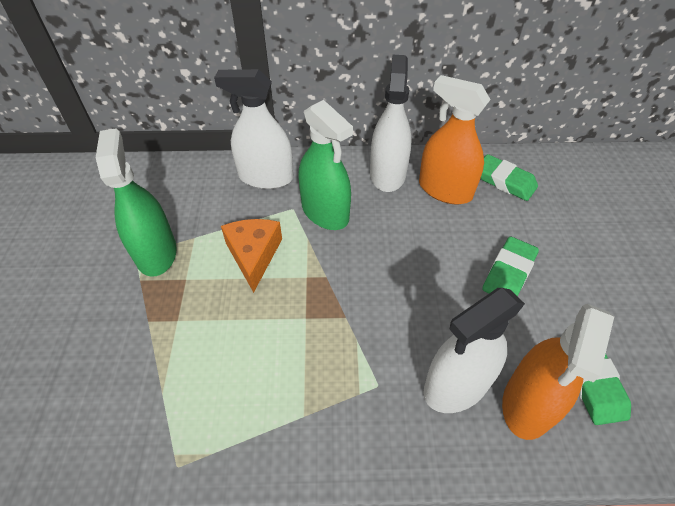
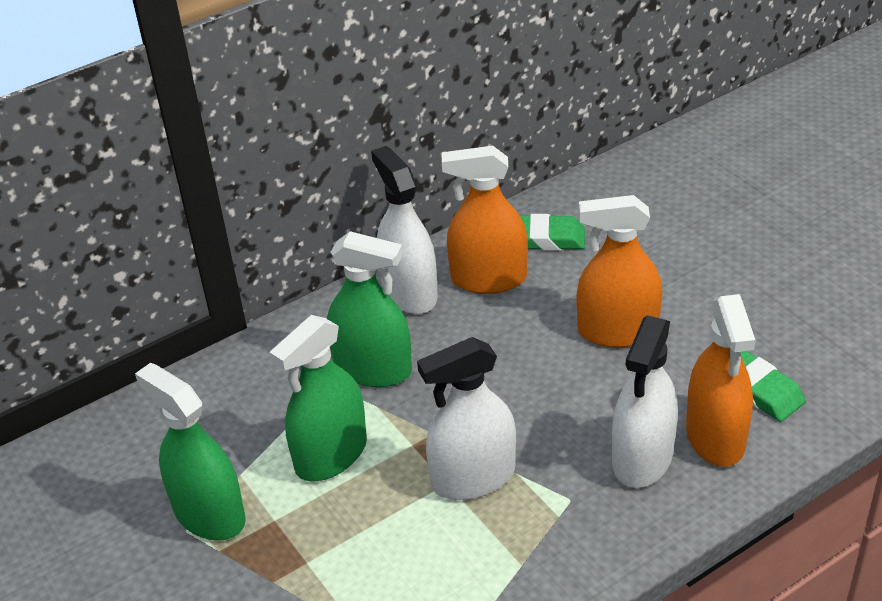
camera: 30 degrees left, 10 degrees down
white spray bottle [214,69,293,189] -> white spray bottle moved to [417,337,516,500]
orange cheese [221,219,282,293] -> green spray bottle [270,315,367,481]
green eraser [482,237,539,296] -> orange spray bottle [577,195,662,348]

